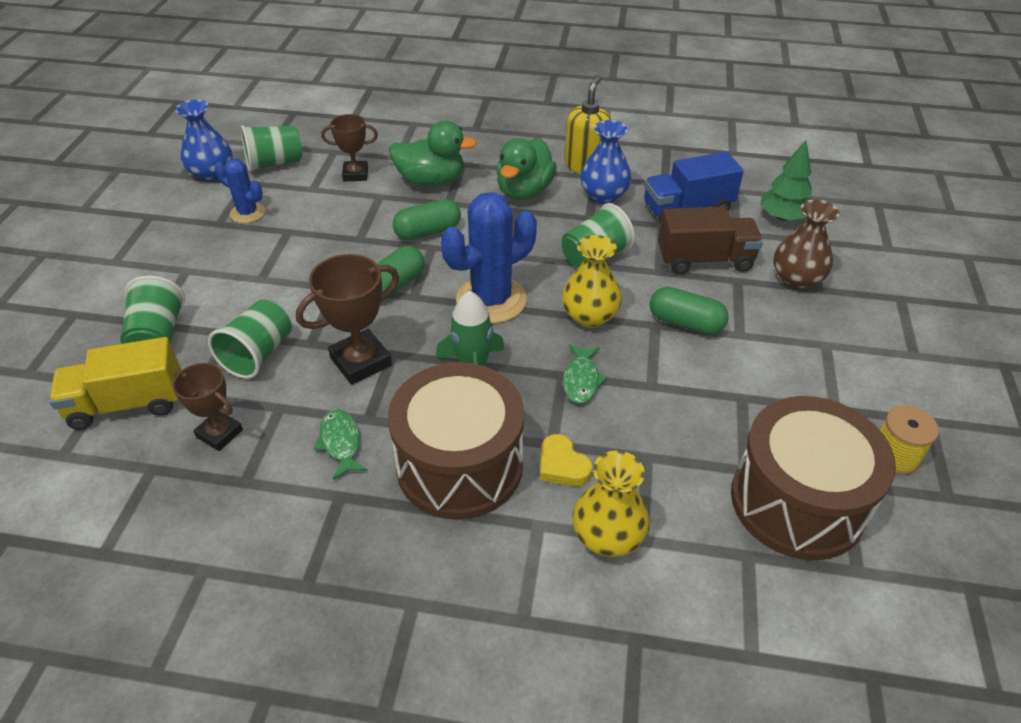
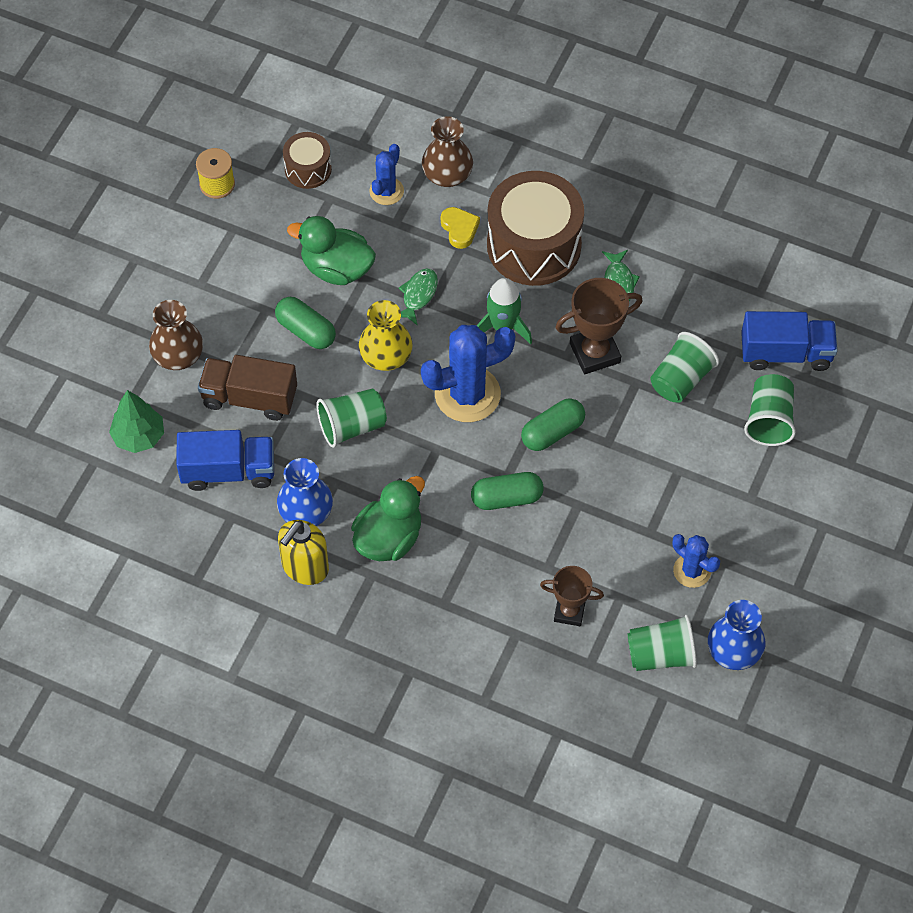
camera: 165 degrees left, 15 degrees up
yellow truck [49,337,181,430] -> blue truck [741,311,838,371]
brown trophy [172,363,243,451] -> none
green duck [389,120,477,187] -> green duck moved to [287,216,376,285]
yellow vase [572,450,649,557] -> brown vase [422,116,473,187]
brown drum [731,396,896,560] -> brown drum [283,132,332,189], size x0.51
none -> blue cactus [369,144,404,205]

